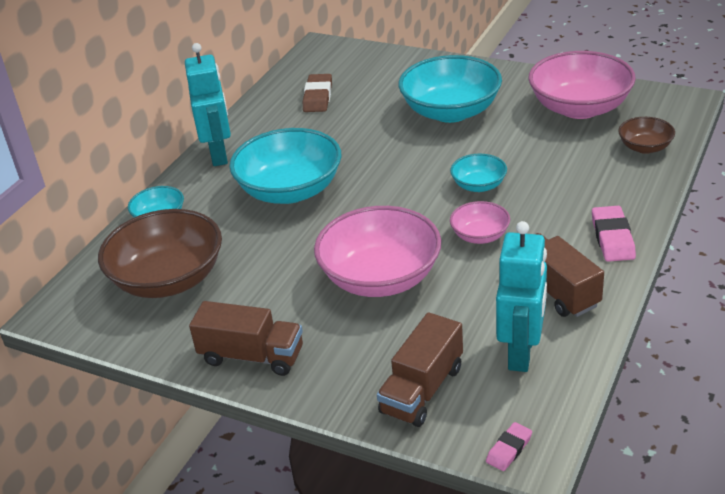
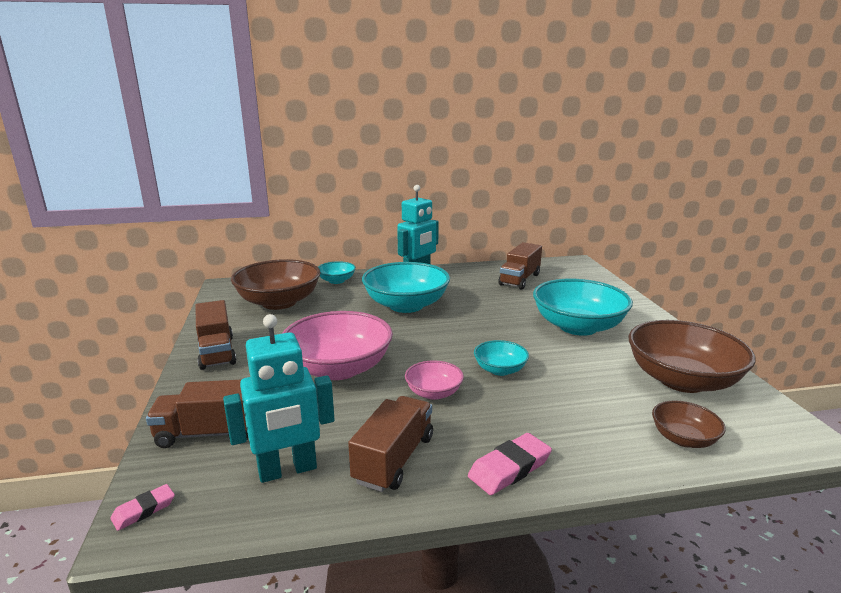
camera: 50 degrees right, 15 degrees down
brown eraser [303,74,332,112] -> brown truck [498,242,542,290]
pink eraser [486,422,532,471] -> pink eraser turned 45 degrees counterclockwise [111,484,175,531]
pink bowl [528,51,636,119] -> brown bowl [629,320,755,393]

